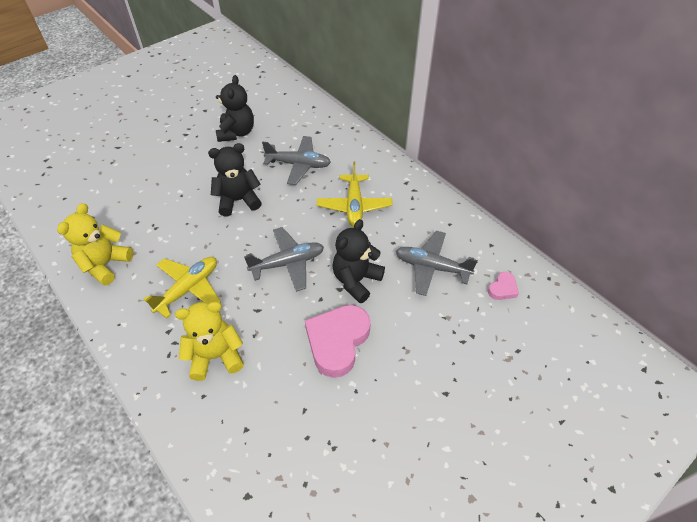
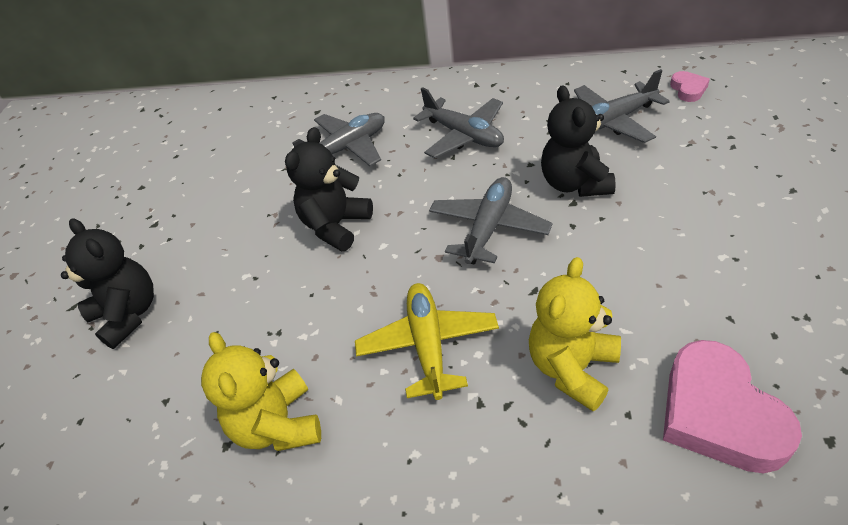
camera: 40 degrees left, 5 degrees down
black teddy bear [216,75,254,142] -> black teddy bear moved to [61,218,154,349]
pink heart [305,305,371,378] -> pink heart moved to [663,340,802,473]
yellow plane [317,161,393,227] -> grey plane [413,87,504,158]

